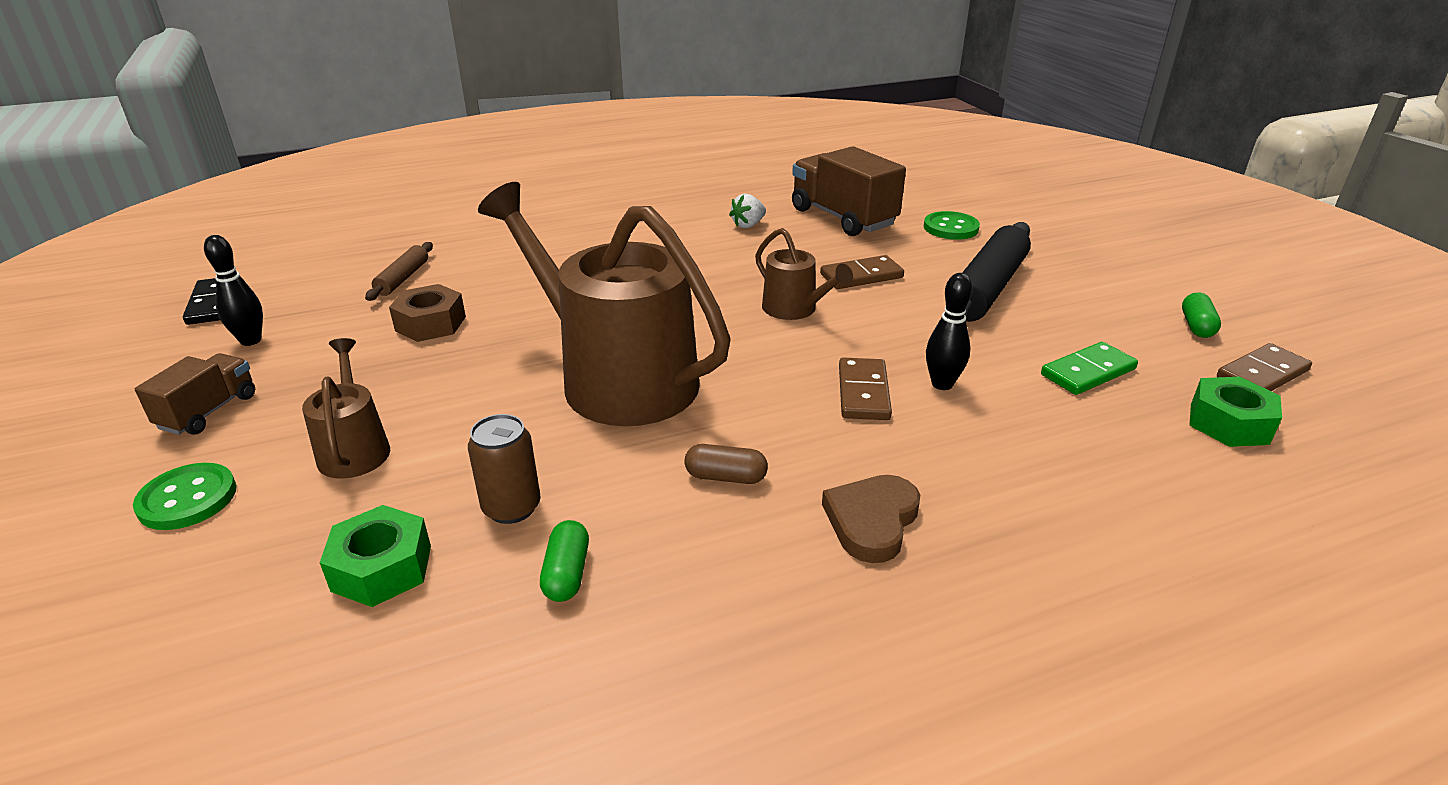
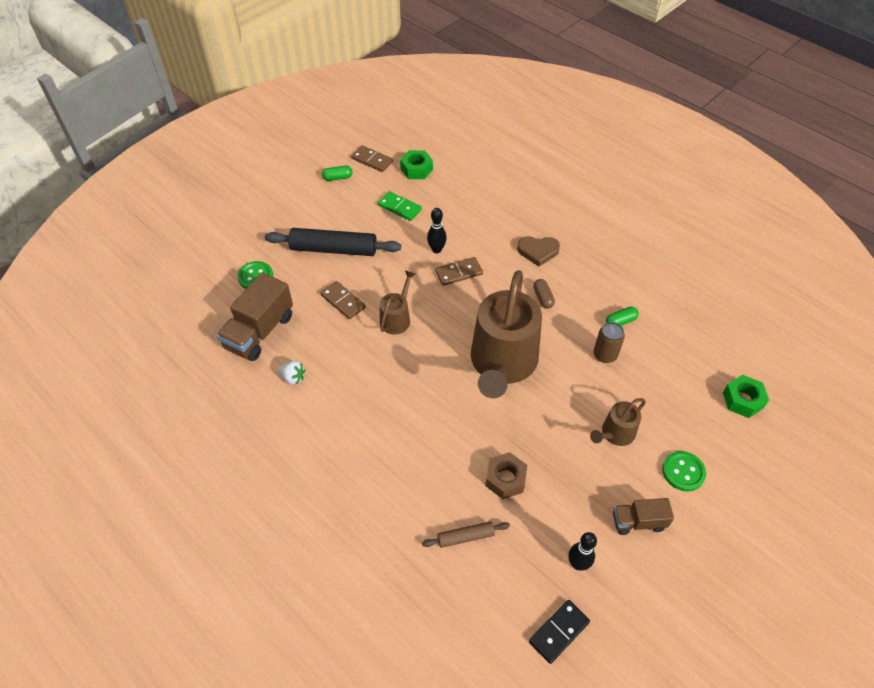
camera: 115 degrees left, 20 degrees up
green nut [320,505,431,607] -> green nut moved to [723,375,769,418]

